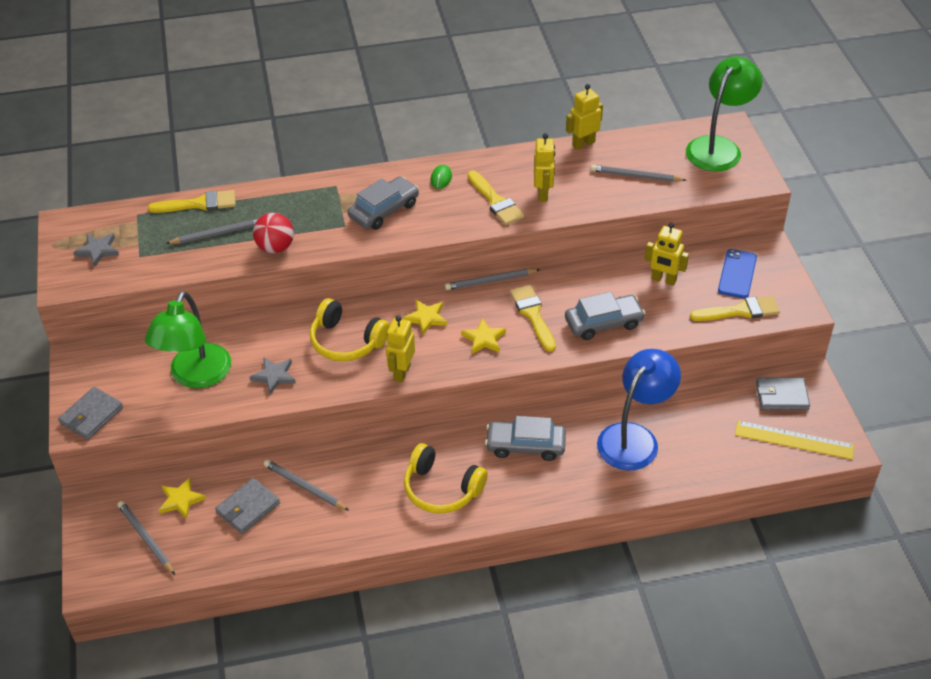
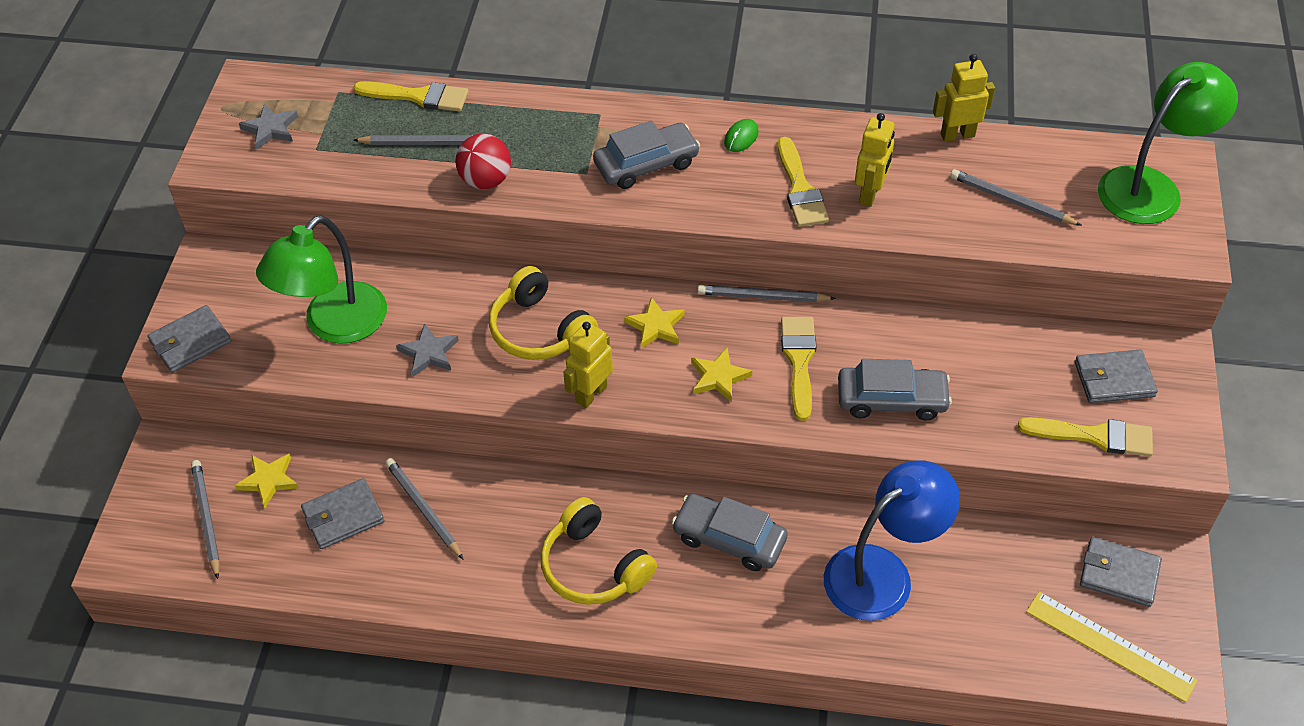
camera: 20 degrees right, 5 degrees up
yellow robot [645,222,689,286] -> none
blue phone [718,249,757,298] -> grey wallet [1075,350,1158,403]

